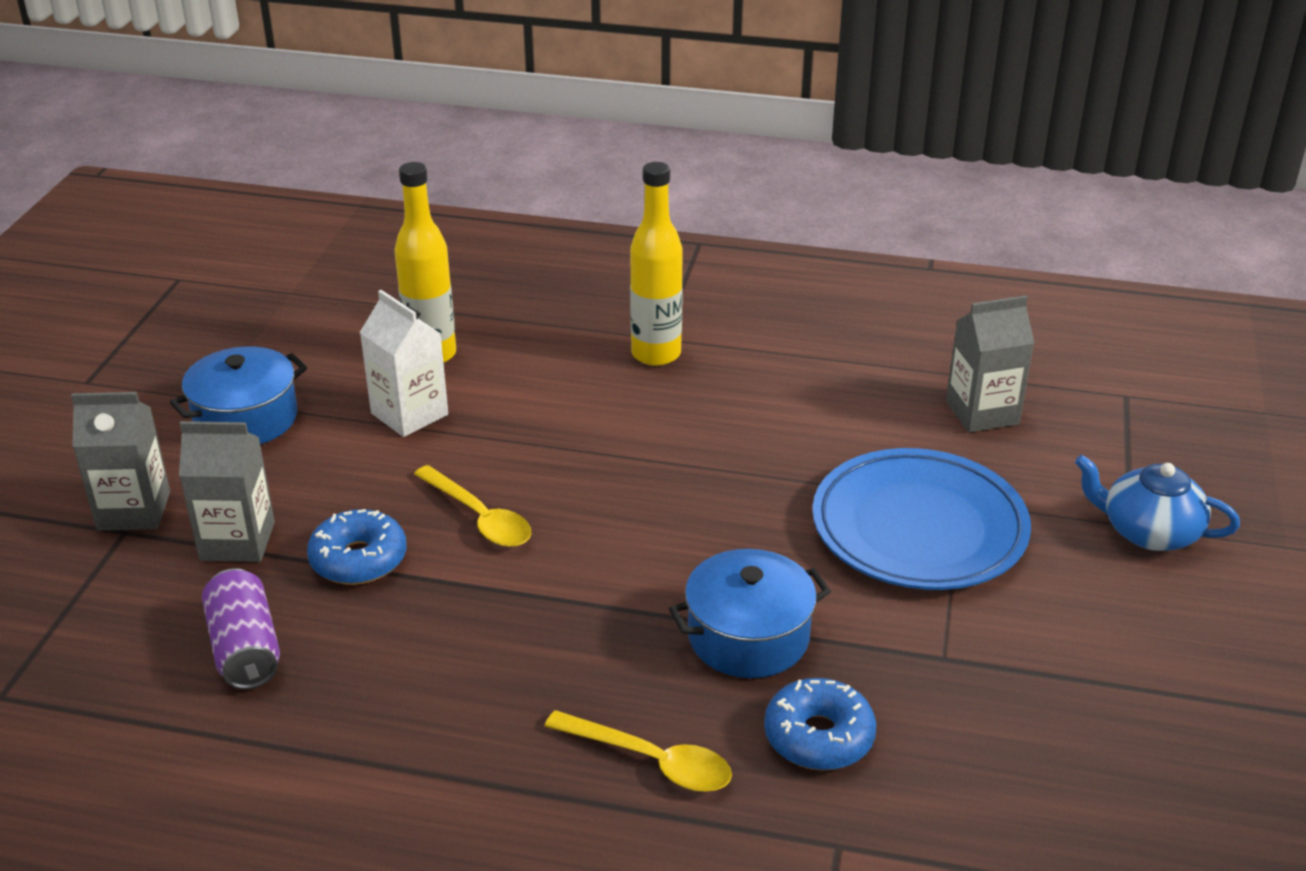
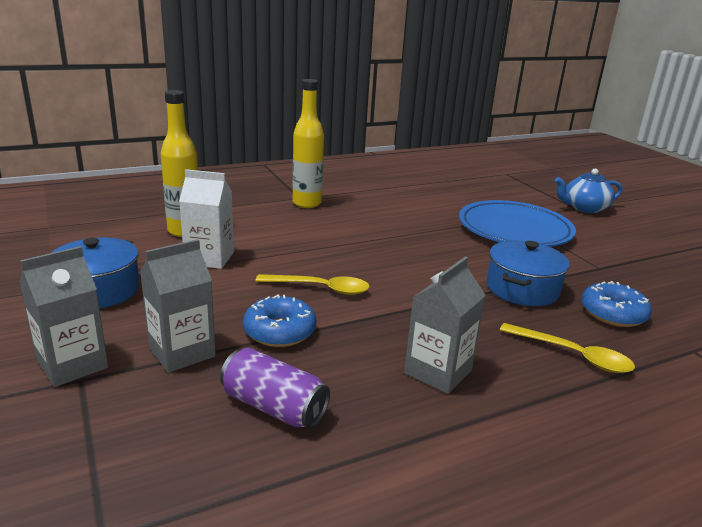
camera: 40 degrees left, 10 degrees down
yellow spoon [545,710,732,792] -> yellow spoon turned 45 degrees clockwise [500,323,635,373]
grey carton [946,295,1034,433] -> grey carton moved to [404,256,486,394]

